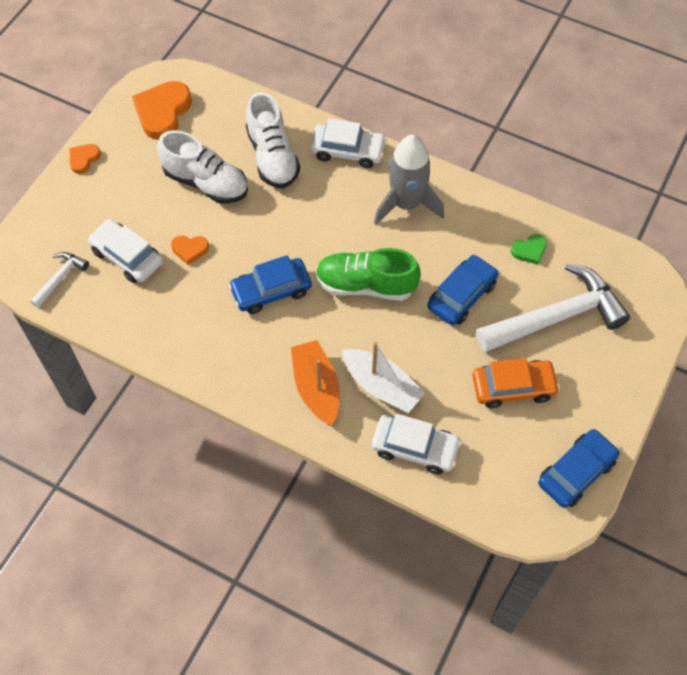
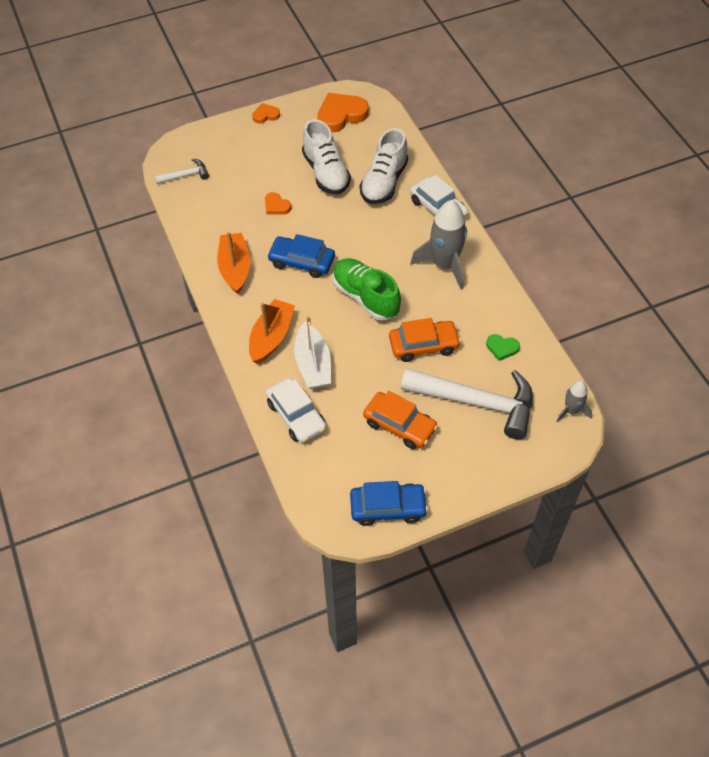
camera: 40 degrees right, 5 degrees down
white car [88,219,163,283] -> none
blue car [427,255,498,325] -> orange car [389,318,461,362]
none -> orange boat [217,232,250,294]
none -> grey rocket [556,381,592,422]

